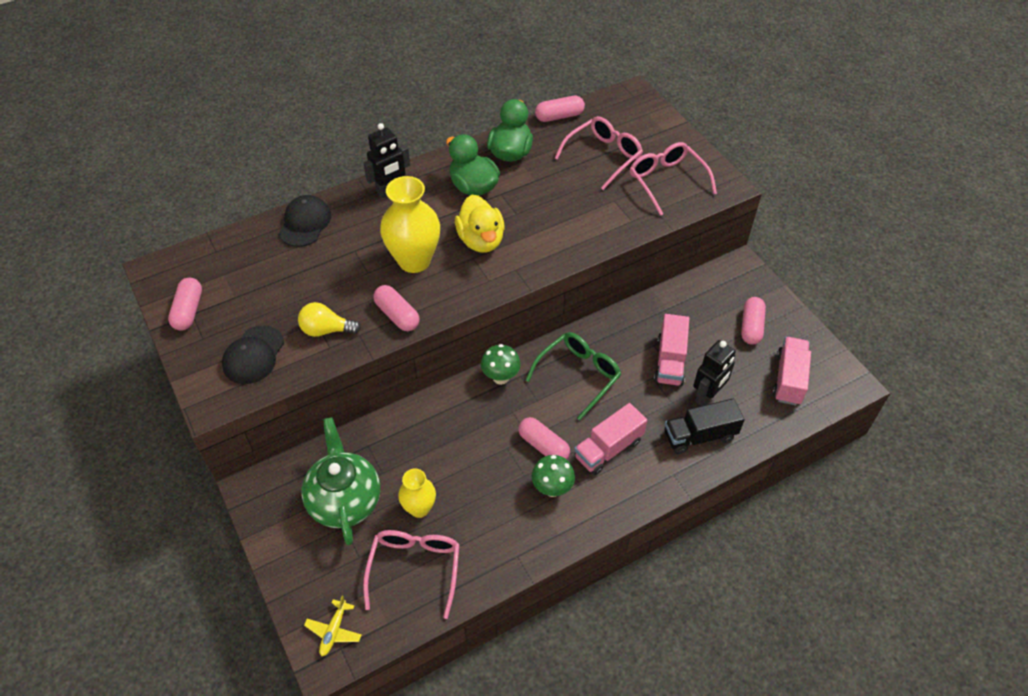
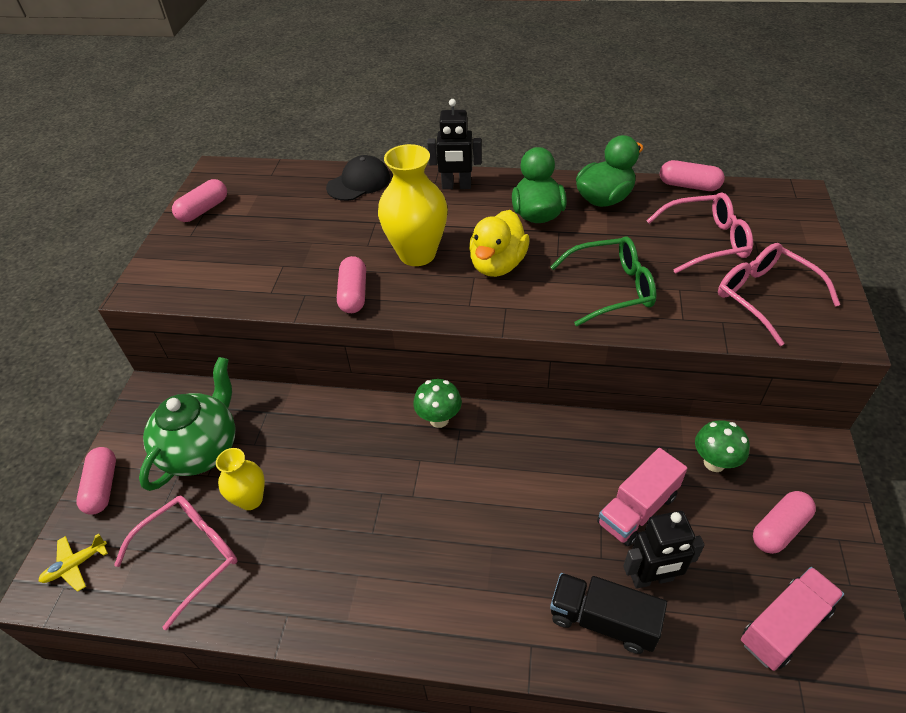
camera: 40 degrees right, 5 degrees down
black cap [222,325,284,384] -> none
yellow light bulb [298,302,361,337] -> none
pink capsule [518,417,570,460] -> pink capsule moved to [77,447,116,515]
green glasses [526,332,621,421] -> green glasses moved to [550,236,656,326]
green mushroom [532,455,575,497] -> green mushroom moved to [695,420,750,472]
pink truck [574,403,647,475] -> none
pink glasses [630,142,717,216] -> pink glasses turned 45 degrees counterclockwise [718,243,840,346]

